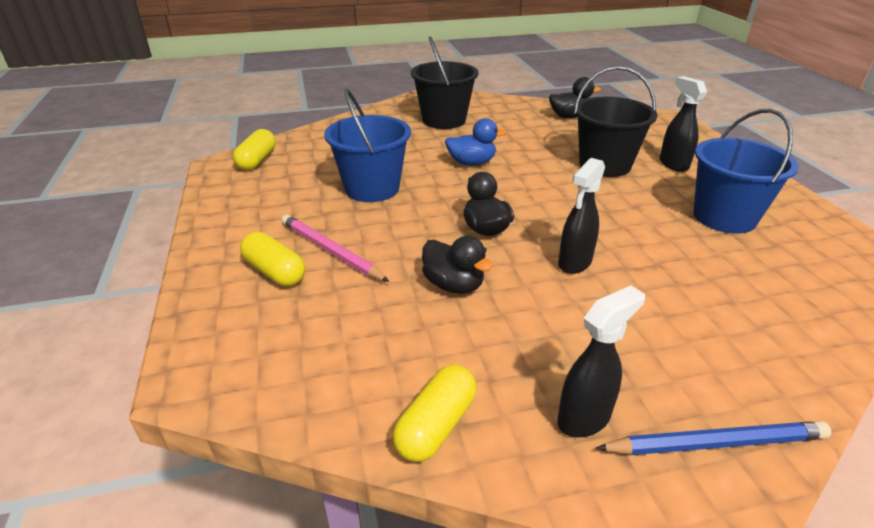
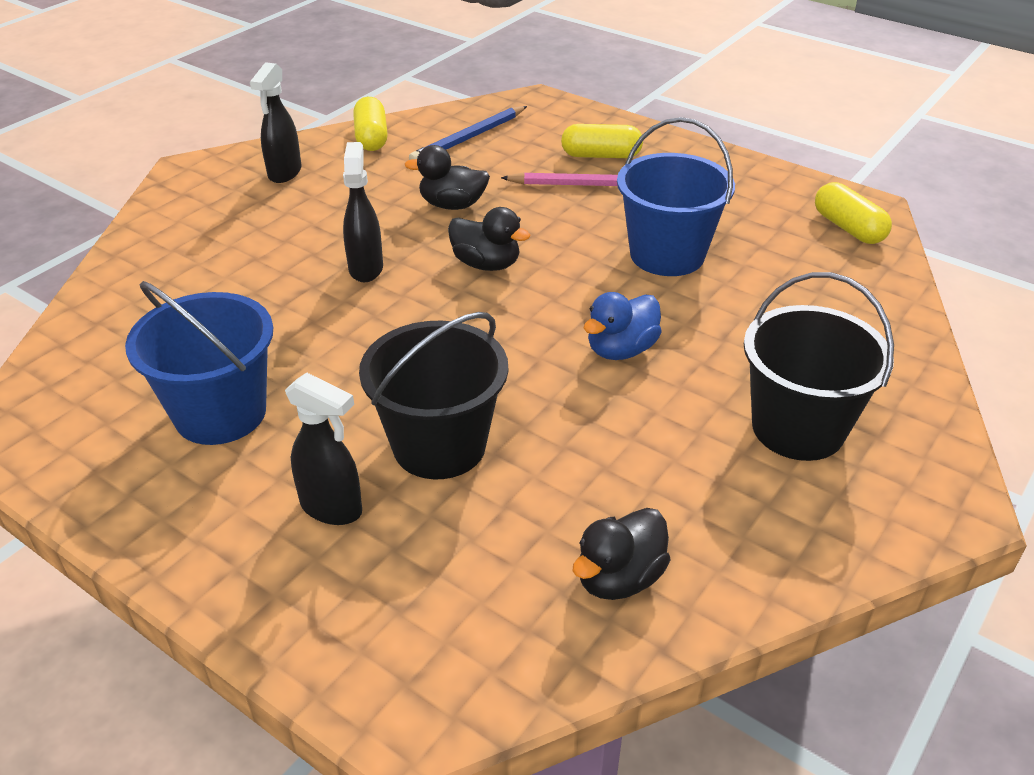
camera: 140 degrees right, 5 degrees up
blue pencil [595,421,832,455] -> blue pencil moved to [409,106,527,160]

